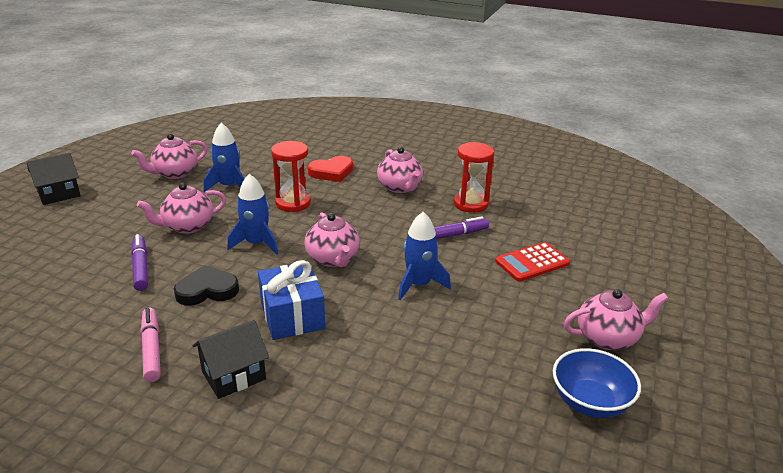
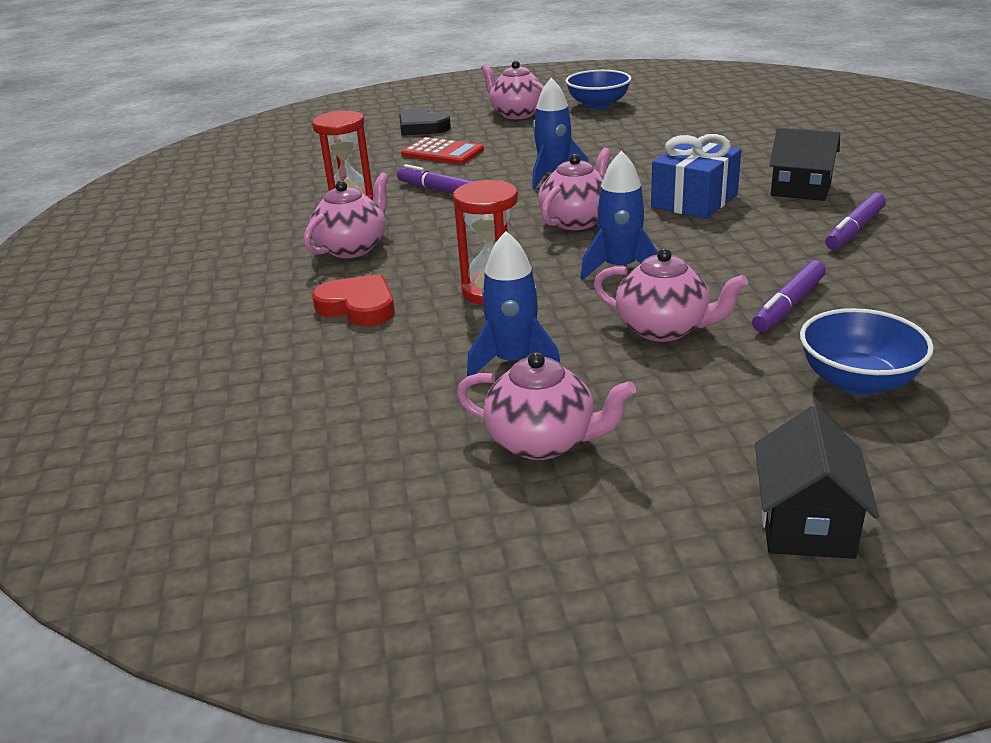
camera: 120 degrees left, 0 degrees up
black house [27,153,81,205] -> black house turned 75 degrees clockwise [755,406,879,559]
pink marker [141,308,161,382] -> purple marker [826,193,886,250]
black heart [174,265,239,306] -> black heart moved to [399,108,451,136]
none -> blue bowl [800,308,934,395]

